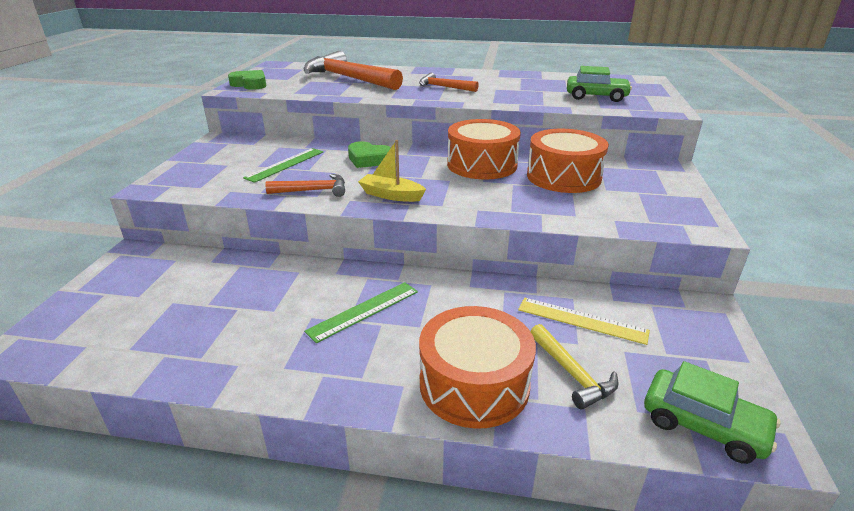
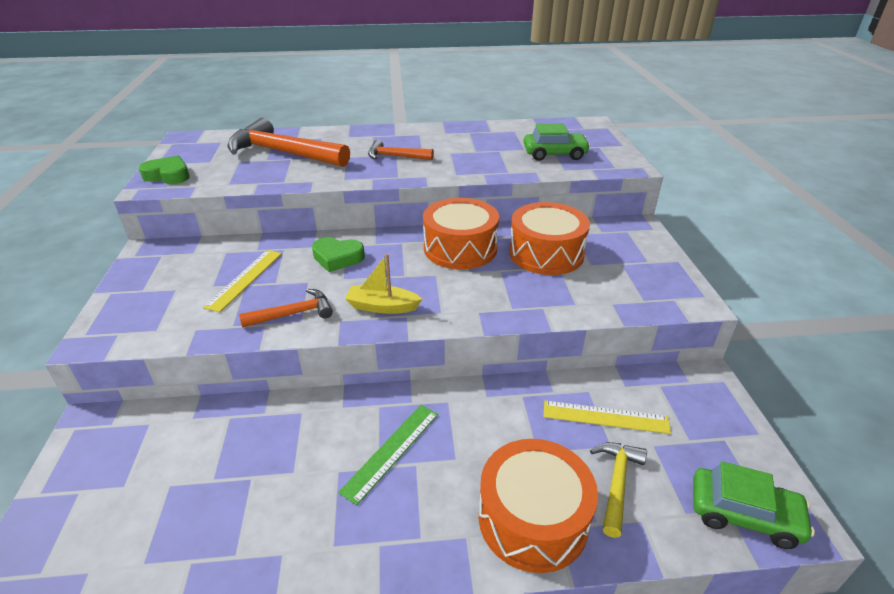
camera: 15 degrees left, 5 degrees up
green ruler [243,148,323,183] -> yellow ruler [203,250,282,312]
yellow hammer [530,324,619,410] -> yellow hammer turned 120 degrees counterclockwise [590,442,647,538]

